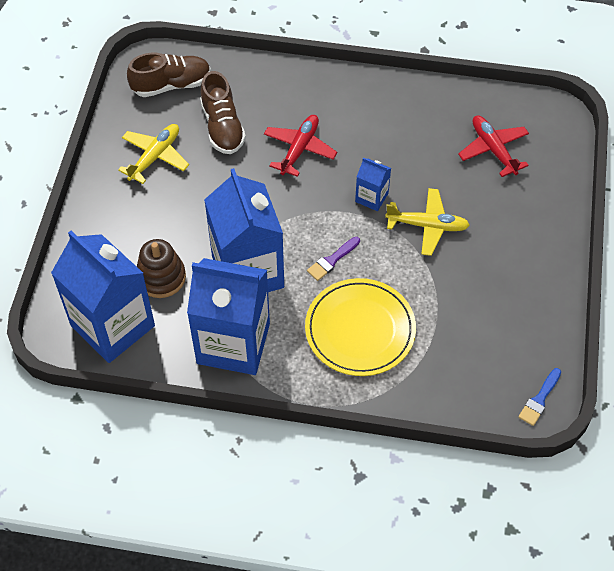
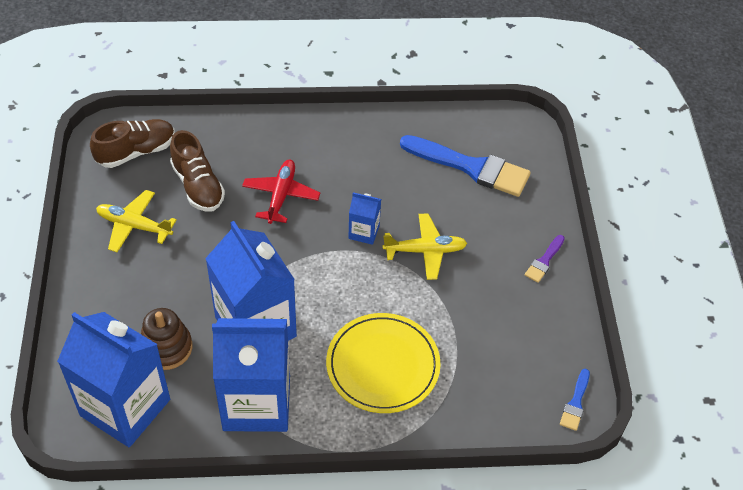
camera: 15 degrees left, 5 degrees down
yellow plane [118,124,189,184] -> yellow plane turned 90 degrees counterclockwise [96,190,177,252]
purple brush [307,237,360,281] -> purple brush moved to [525,235,565,283]
red plane [458,115,529,177] -> blue brush [400,135,531,197]

